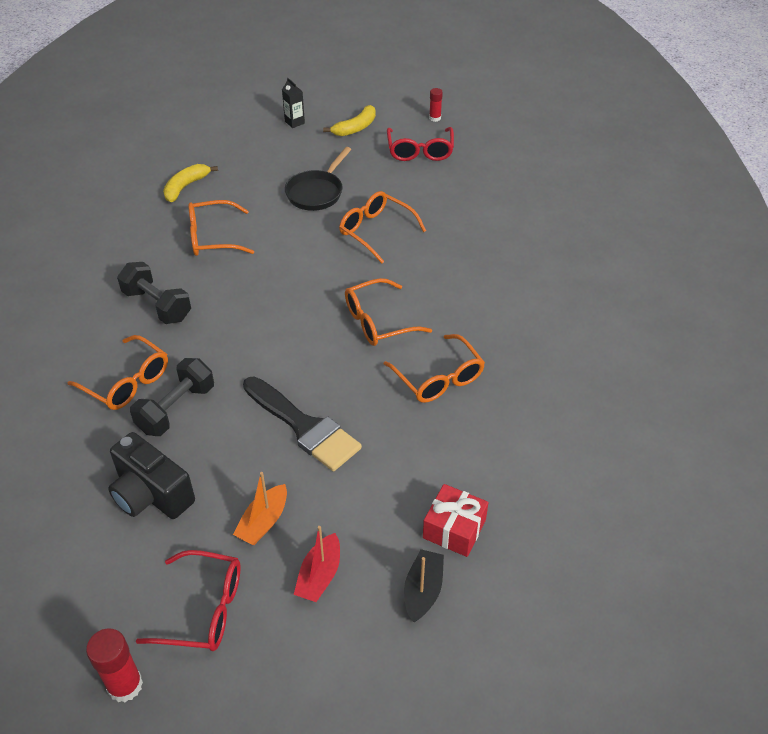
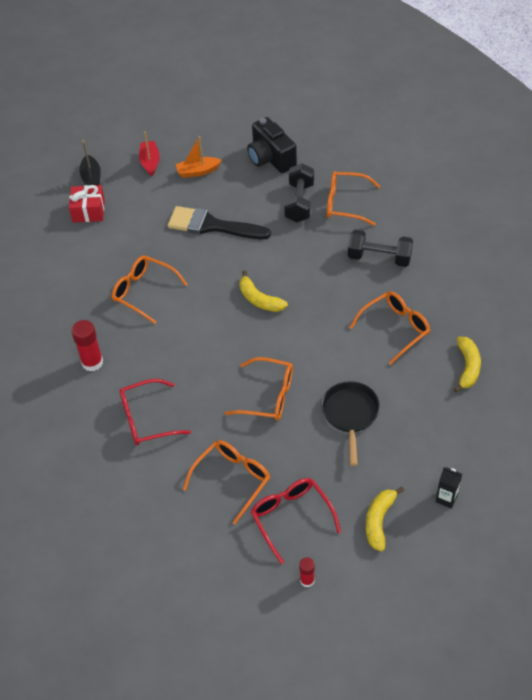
camera: 155 degrees right, 5 degrees up
red glue stick [86,628,143,702] -> red glue stick moved to [71,320,103,371]
black camera [108,432,195,519] -> black camera turned 135 degrees counterclockwise [247,117,297,173]
red glasses [136,550,241,651] -> red glasses moved to [119,379,191,445]
orange boat [233,472,287,545] -> orange boat turned 105 degrees counterclockwise [176,136,222,178]
orange glasses [345,278,432,346] -> orange glasses moved to [183,440,270,524]
none -> yellow banana [240,270,288,312]

